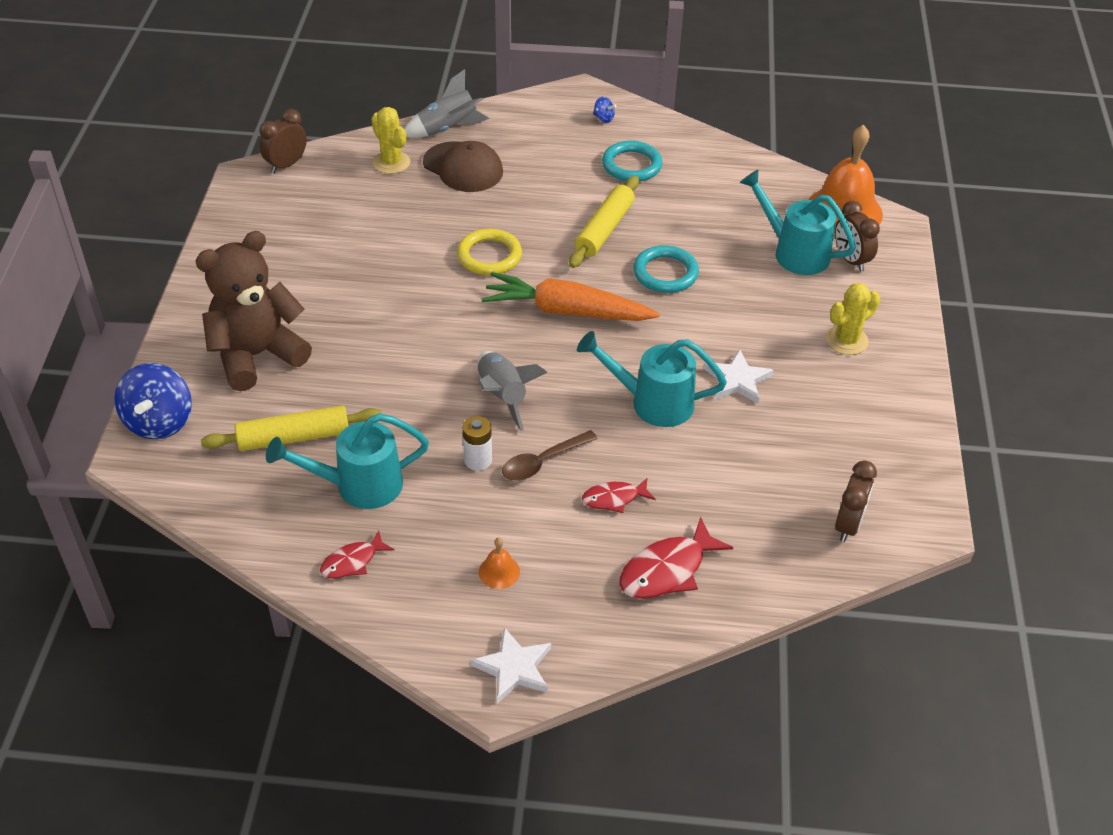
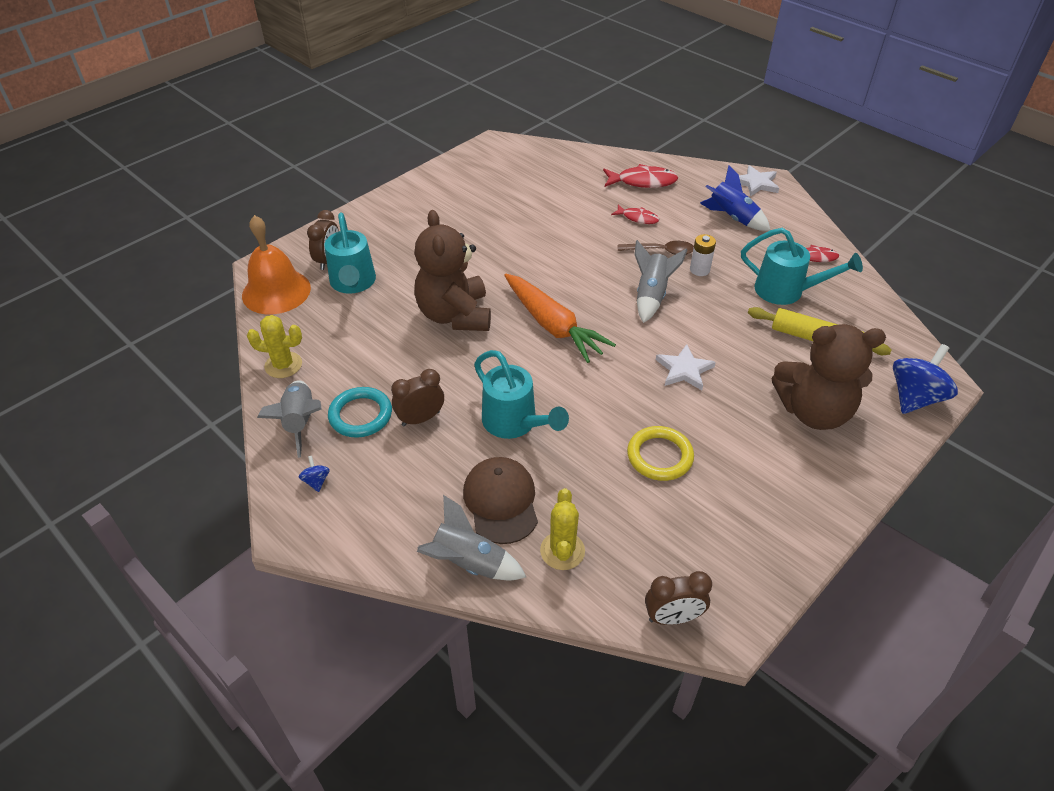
camera: 140 degrees left, 0 degrees up
yellow ring [457,229,522,275] -> yellow ring moved to [627,426,694,481]
orange bell [479,538,520,589] -> blue rocket [700,165,770,231]
yellow rolling pin [569,176,639,268] -> none
turquoise watering can [577,331,727,427] -> turquoise watering can moved to [474,350,569,439]
turquoise ring [633,245,699,293] -> brown teddy bear [415,210,491,331]
white star [704,350,774,403] -> white star moved to [656,344,716,390]
yellow cactus [826,283,880,355] -> yellow cactus moved to [247,315,302,378]
brown clock [835,460,877,542] -> brown clock moved to [391,369,444,426]
none -> grey rocket [257,380,322,458]

